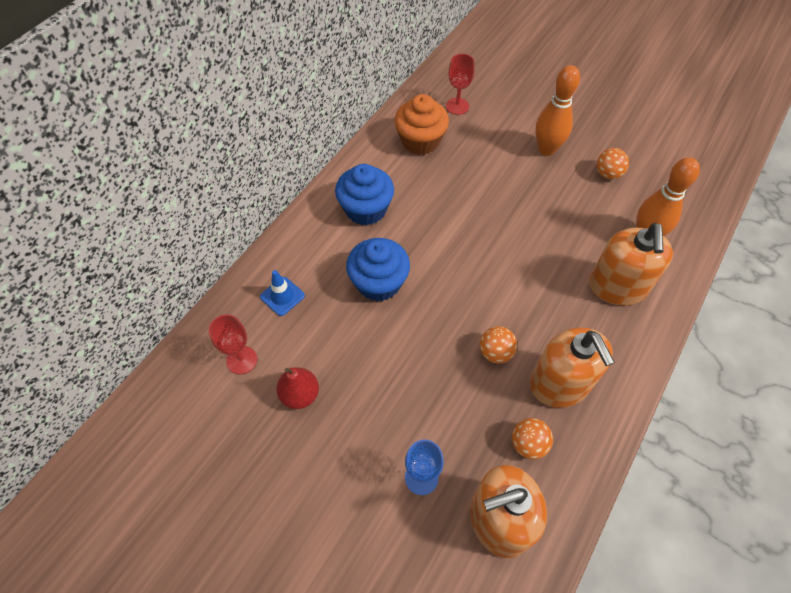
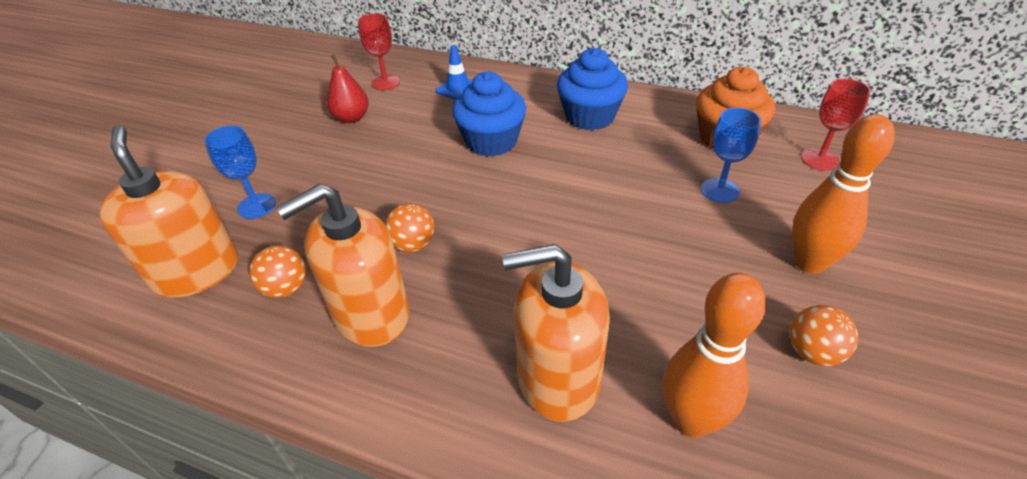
camera: 80 degrees right, 15 degrees down
none -> blue goblet [701,107,761,203]

